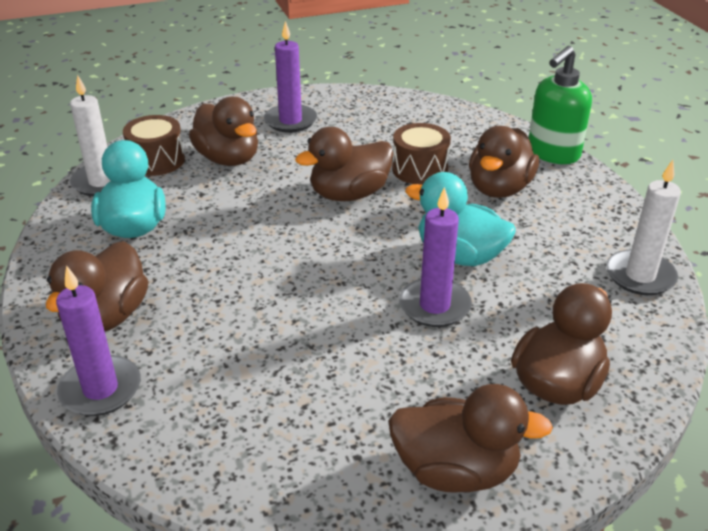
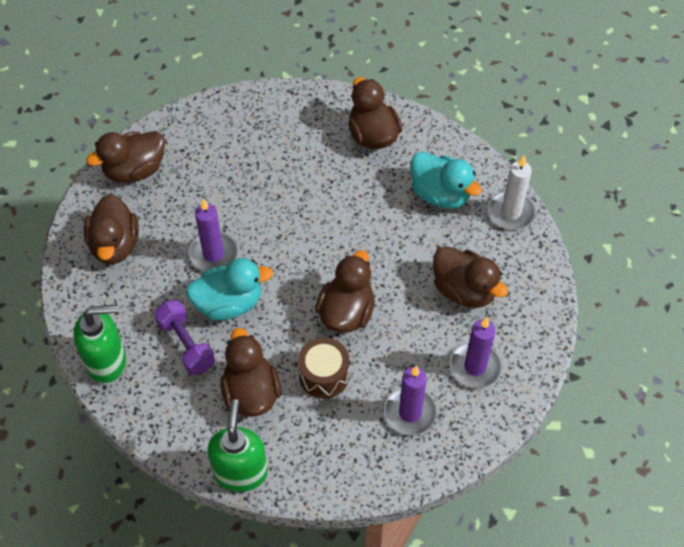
camera: 140 degrees right, 20 degrees up
purple candle [56,265,141,416] -> purple candle moved to [384,366,437,435]
brown drum [123,115,185,176] -> none
brown duck [189,97,258,166] -> brown duck turned 150 degrees counterclockwise [433,246,508,308]
white candle [606,160,681,295] -> green soap dispenser [74,304,126,383]
none -> purple dumbbell [154,300,215,375]

